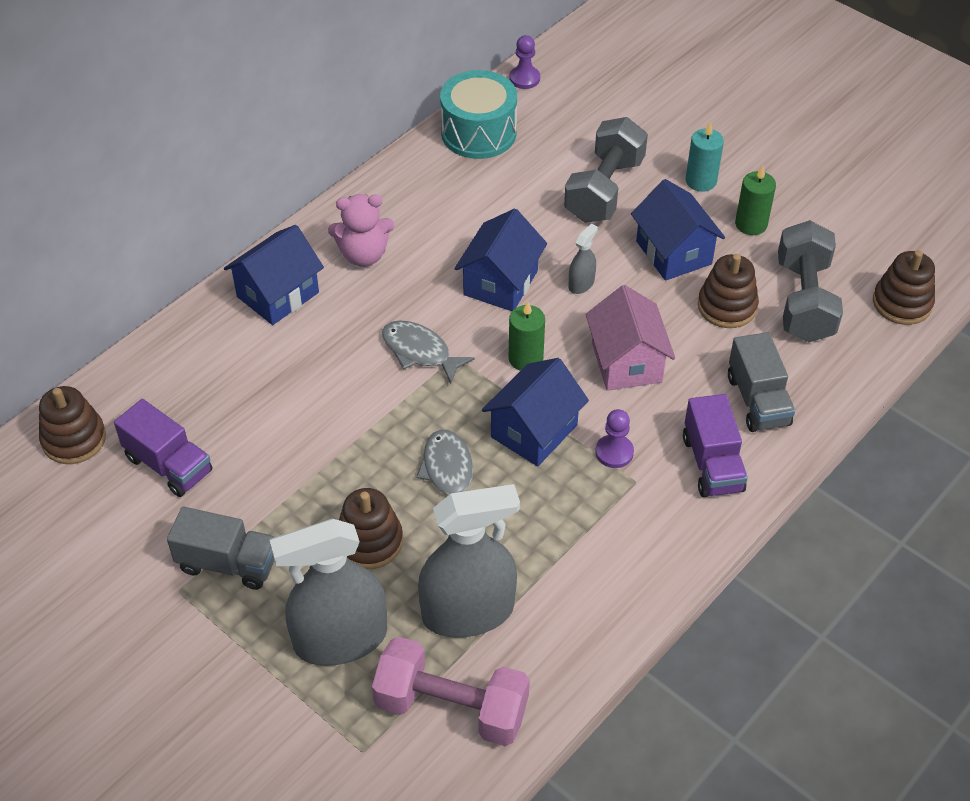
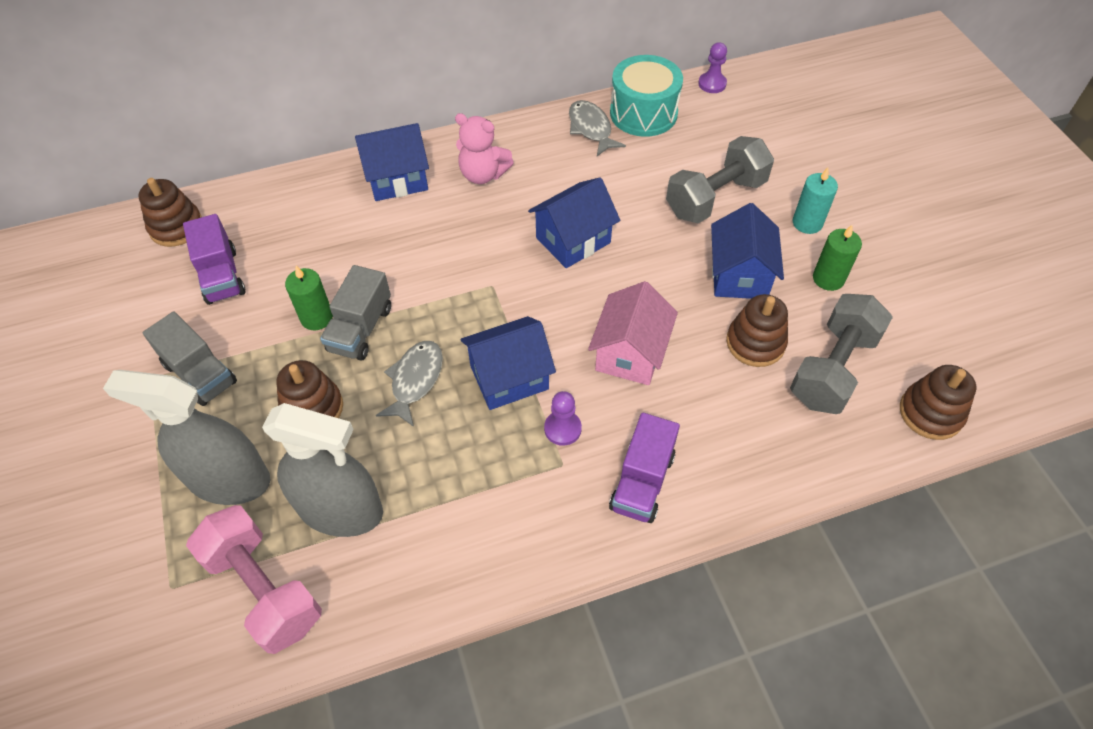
camera: 30 degrees right, 5 degrees up
grey fish [382,320,475,384] -> grey fish moved to [569,100,626,156]
green candle [509,301,545,371] -> green candle moved to [285,266,333,330]
grey spray bottle [569,224,598,294] -> none
grey truck [728,332,795,432] -> grey truck moved to [320,265,391,360]

